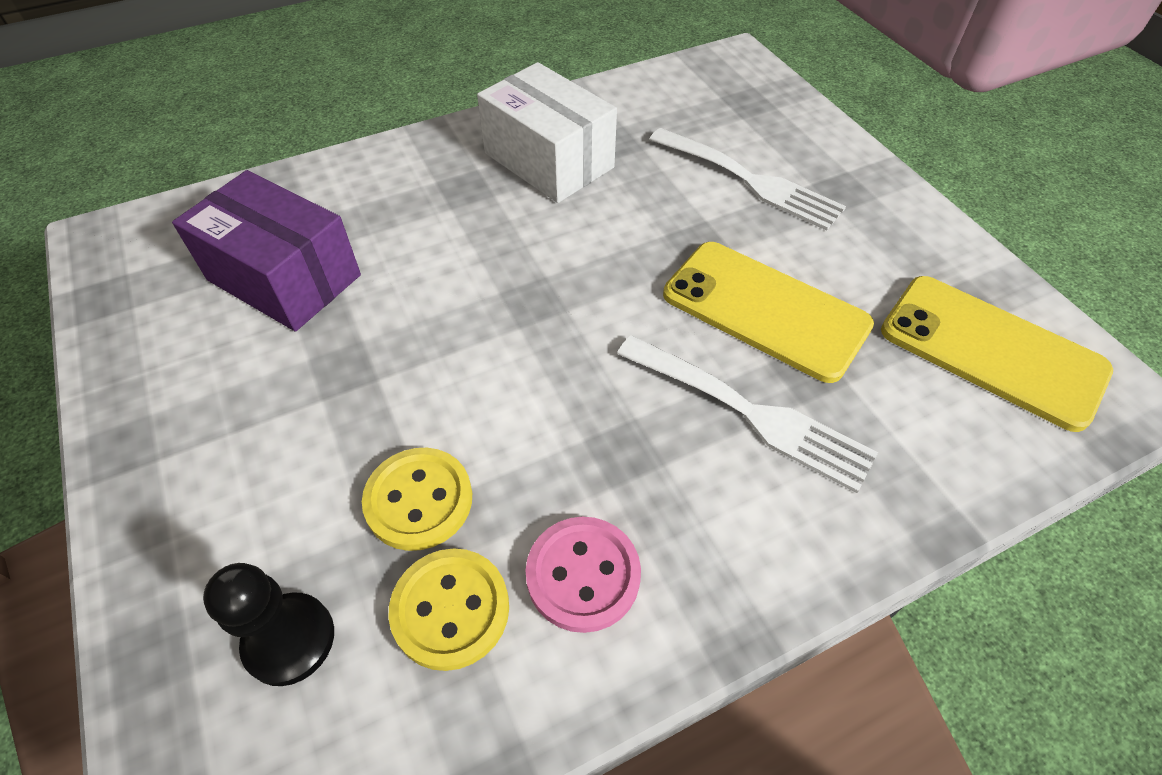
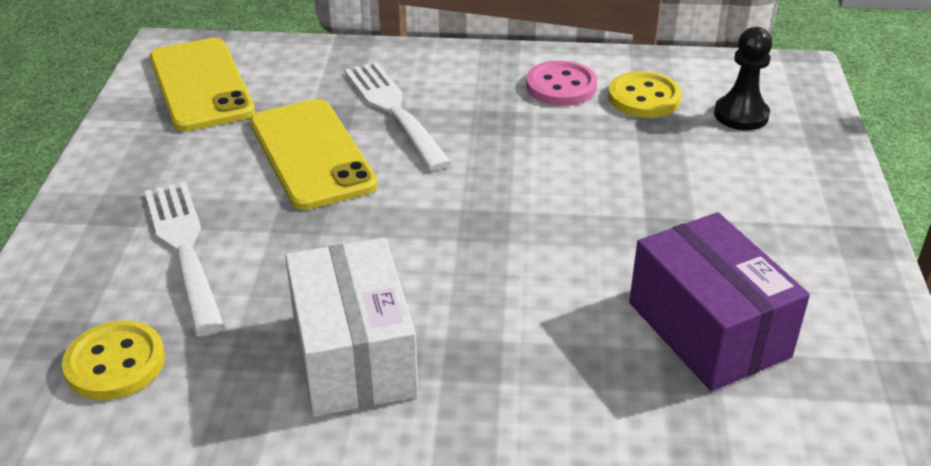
camera: 150 degrees left, 15 degrees down
yellow button [362,448,472,551] -> yellow button moved to [62,321,165,400]

